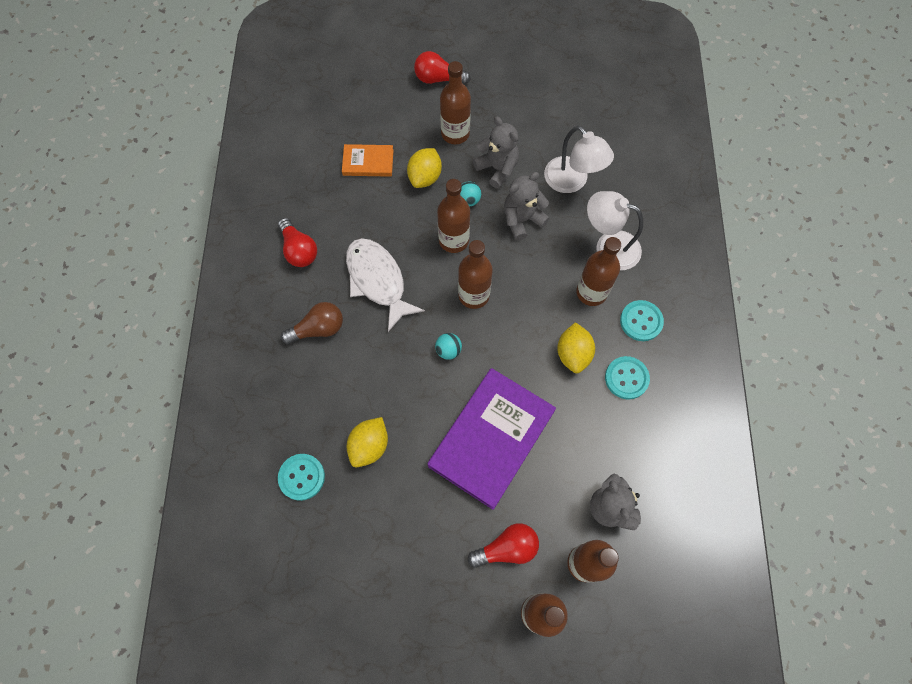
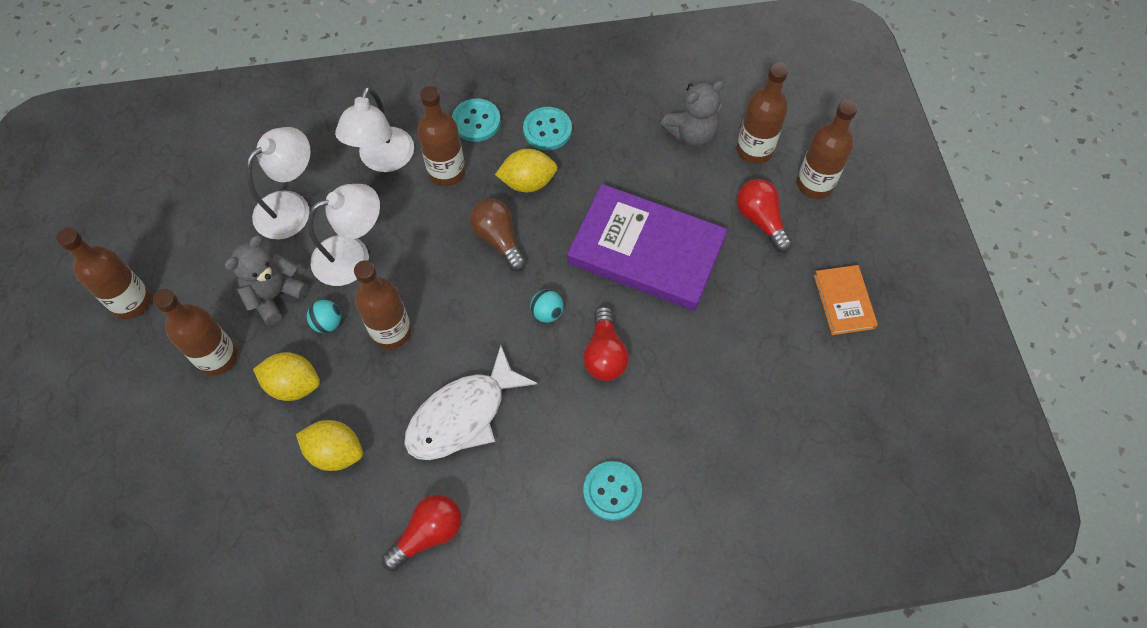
camera: 100 degrees left, 5 degrees down
turquoise button [278,454,325,501] -> turquoise button moved to [583,461,642,521]
brown light bulb [281,302,343,344] -> brown light bulb moved to [470,199,526,271]
orange book [342,144,394,177] -> orange book moved to [814,265,878,335]
yellow lemon [347,417,388,467] -> yellow lemon moved to [296,420,363,471]
red light bulb [414,51,471,85] -> red light bulb moved to [583,306,629,381]
brown bottle [458,240,493,309] -> brown bottle moved to [56,228,151,319]
grey teddy bear [504,172,550,241] -> white lamp [308,184,380,286]

